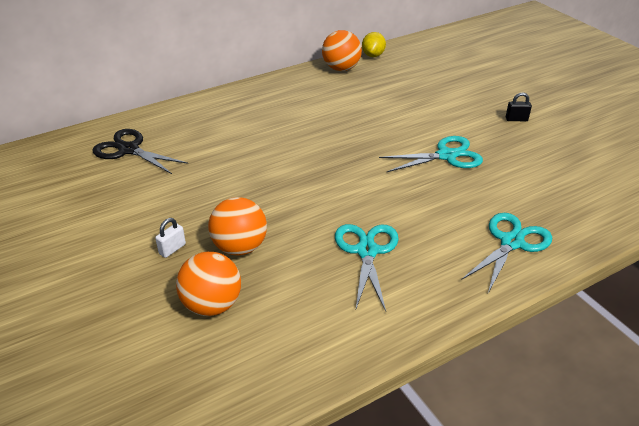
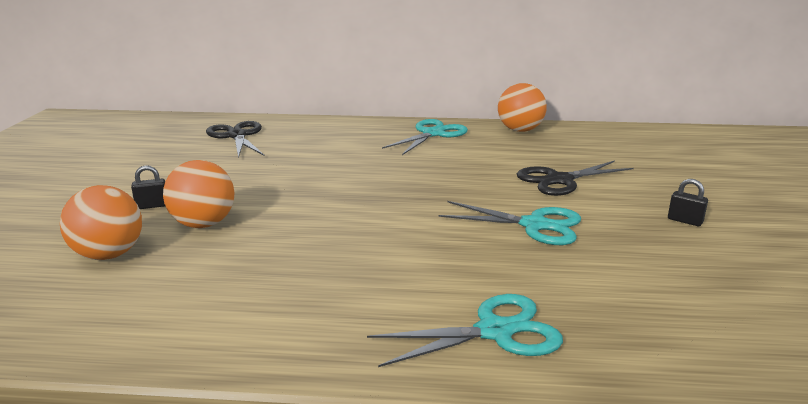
camera: 35 degrees right, 15 degrees down
white padlock [155,218,186,258] -> black padlock [131,165,165,209]
turquoise scissors [335,224,399,311] -> turquoise scissors moved to [382,119,468,155]
yellow lemon [362,32,386,57] -> none
none -> black scissors [517,160,634,196]

